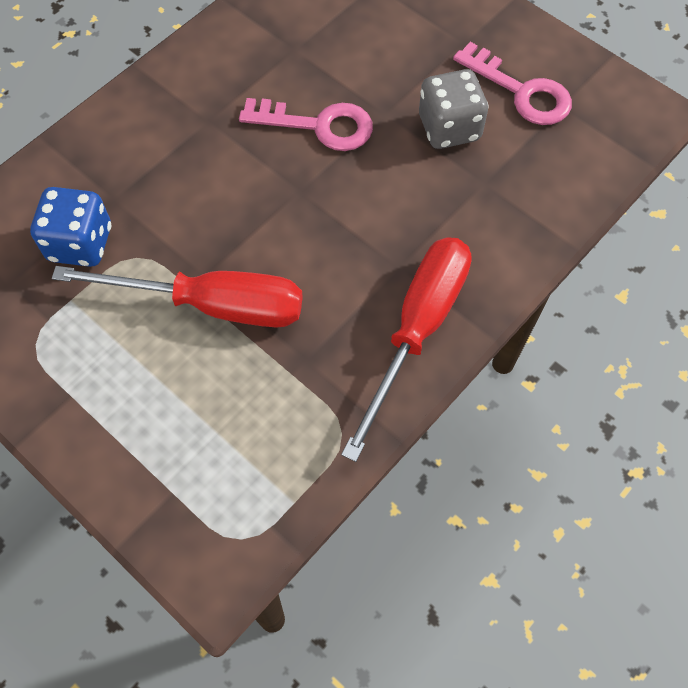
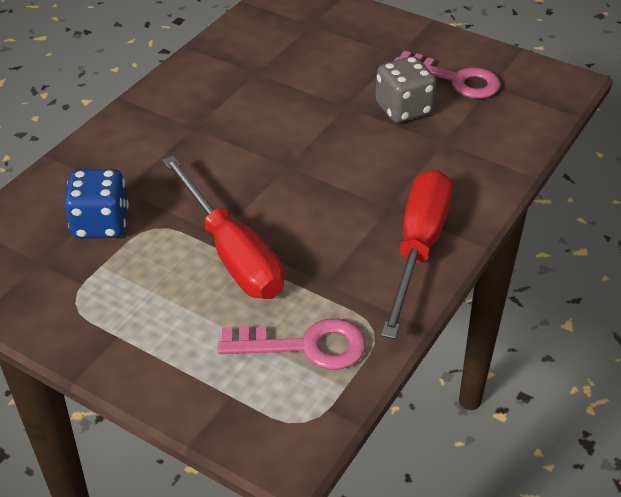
camera: 10 degrees left, 20 degrees down
red screwdriver [52,266,303,328] -> red screwdriver turned 60 degrees clockwise [162,156,284,299]
pink key [239,98,373,151] -> pink key moved to [218,318,366,370]

